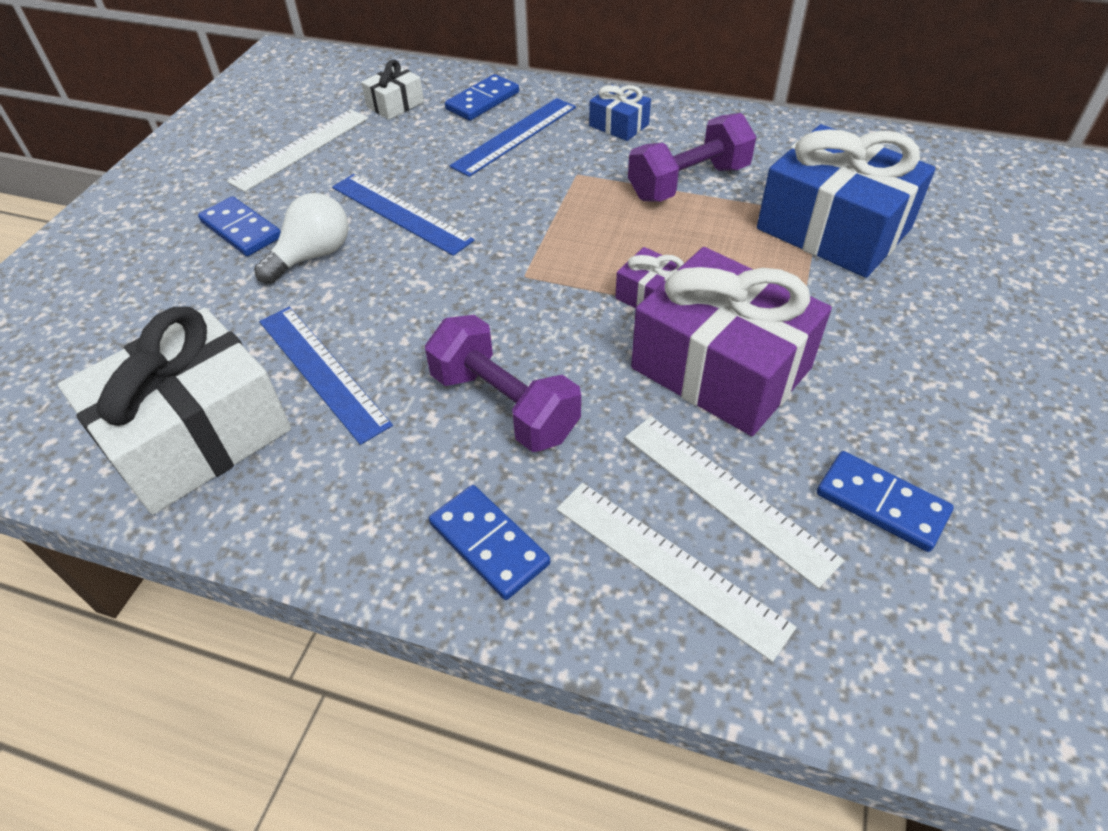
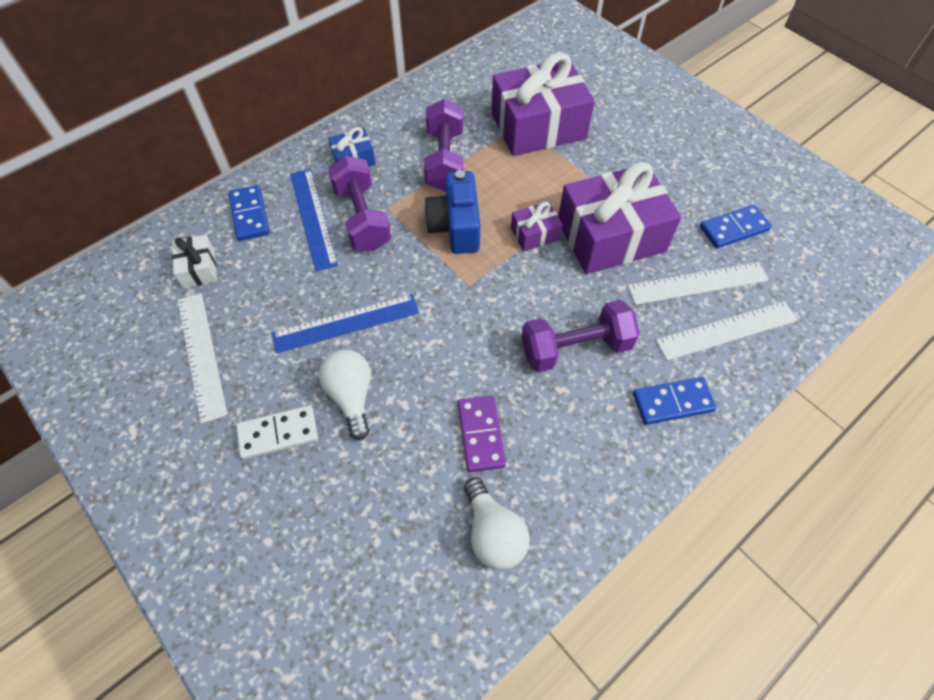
camera: 60 degrees left, 10 degrees up
white gift [58,307,291,515] -> white light bulb [464,478,530,570]
blue domino [198,196,281,256] -> white domino [236,405,318,459]
blue ruler [259,307,393,445] -> purple domino [458,395,506,472]
blue gift [757,124,936,278] -> purple gift [491,52,595,156]
none -> purple dumbbell [328,156,391,251]
none -> blue camera [424,170,480,254]

